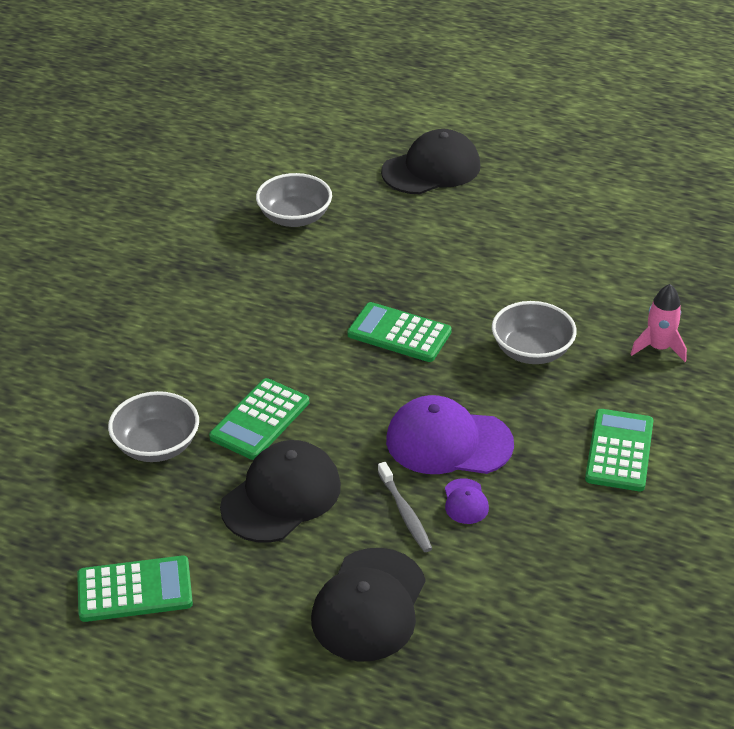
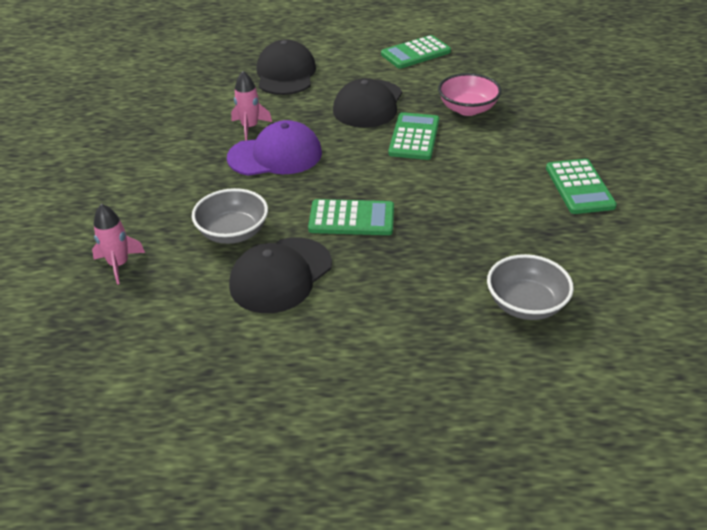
camera: 160 degrees right, 0 degrees up
grey bowl [108,391,199,462] -> pink bowl [438,73,502,116]
grey toothbrush [378,462,432,552] -> none
black cap [381,129,480,194] -> black cap moved to [229,237,332,313]
purple cap [445,478,489,524] -> pink rocket [231,71,272,141]
green calculator [585,409,654,491] -> green calculator moved to [546,159,617,214]

